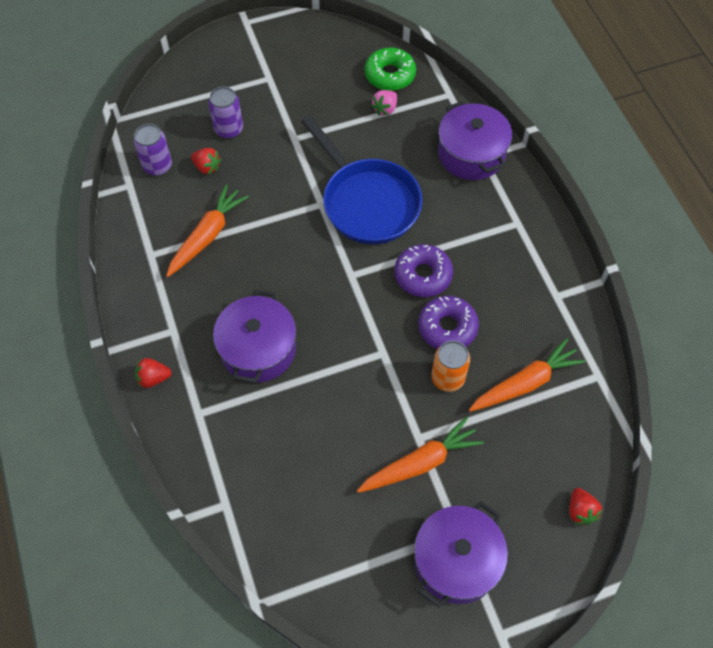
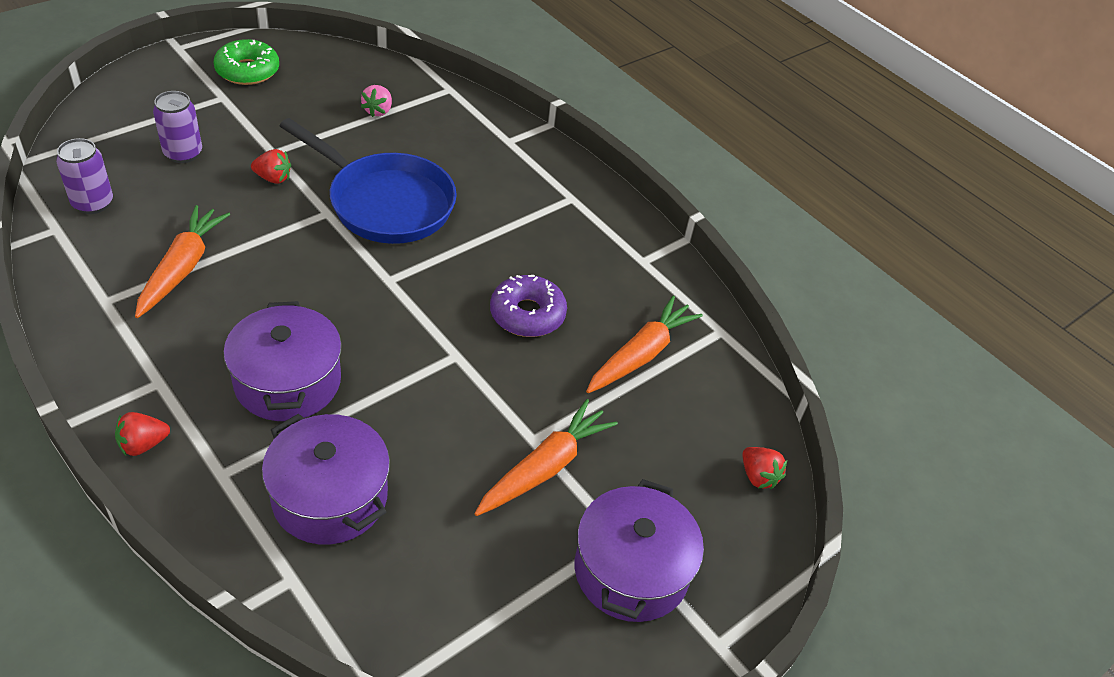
camera: 25 degrees left, 15 degrees down
red strawberry [191,148,221,175] -> red strawberry moved to [251,149,291,184]
green donut [365,47,416,91] -> green donut moved to [214,39,279,85]
purple donut [395,244,453,297] -> none
orange can [431,341,470,392] -> none
purple pot [438,101,512,180] -> purple pot moved to [262,414,390,545]

